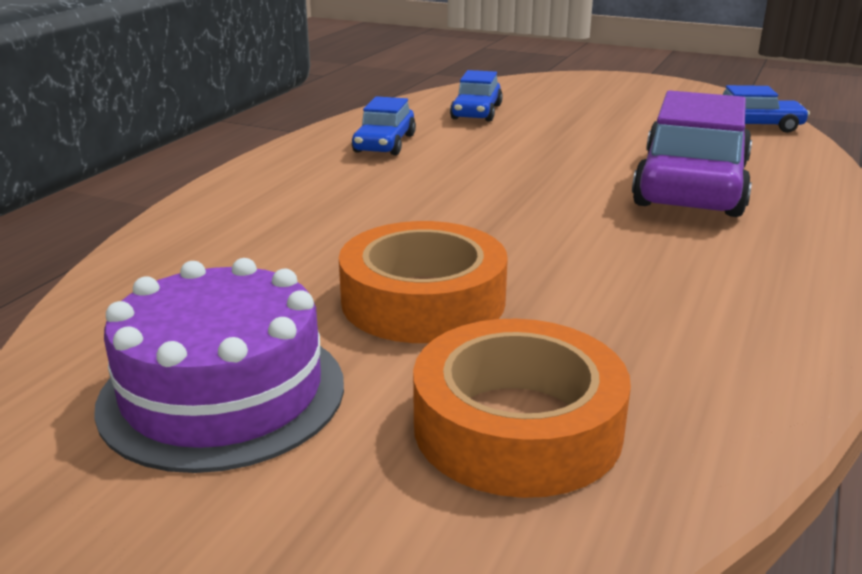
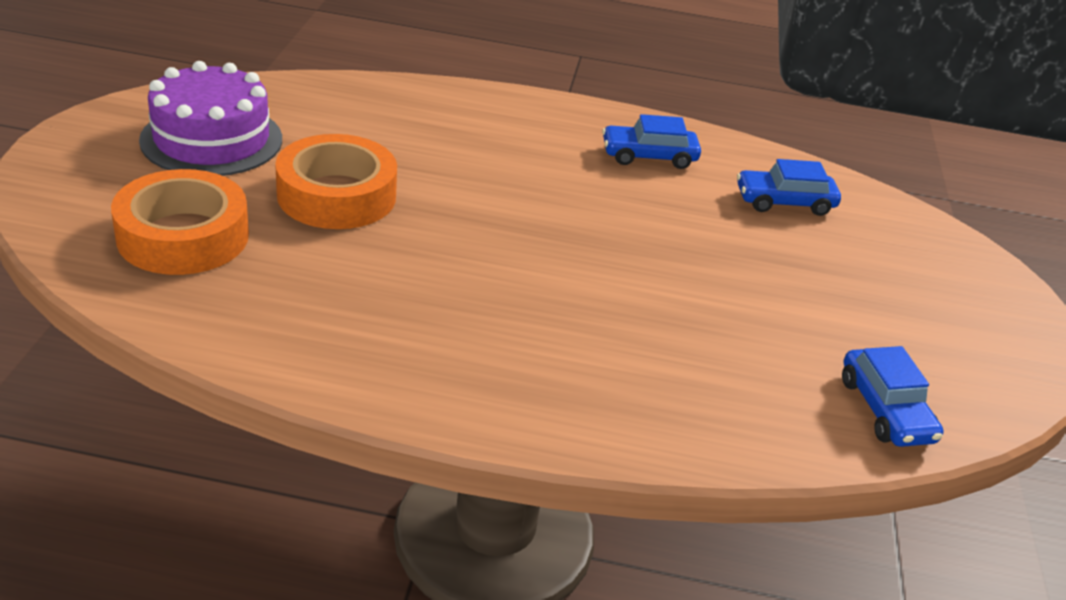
camera: 70 degrees right, 10 degrees up
purple car [632,90,752,217] -> none

